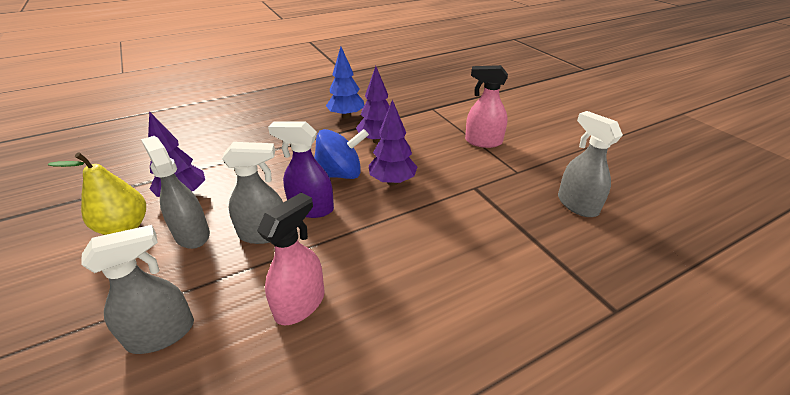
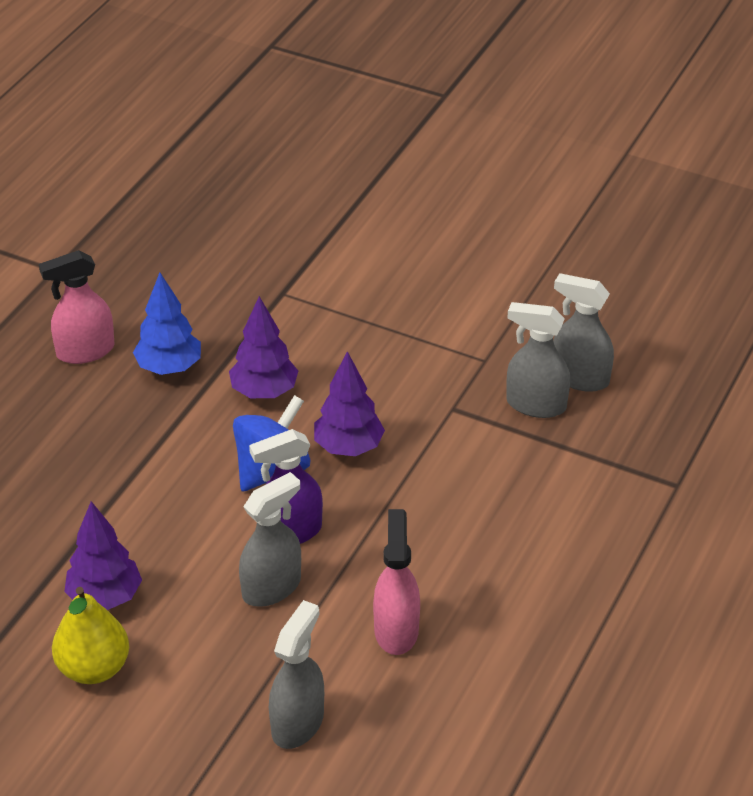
camera: 35 degrees left, 5 degrees up
grey spray bottle [141,136,210,249] -> grey spray bottle moved to [506,302,570,418]
pink spray bottle [465,65,508,148] -> pink spray bottle moved to [39,250,115,364]

